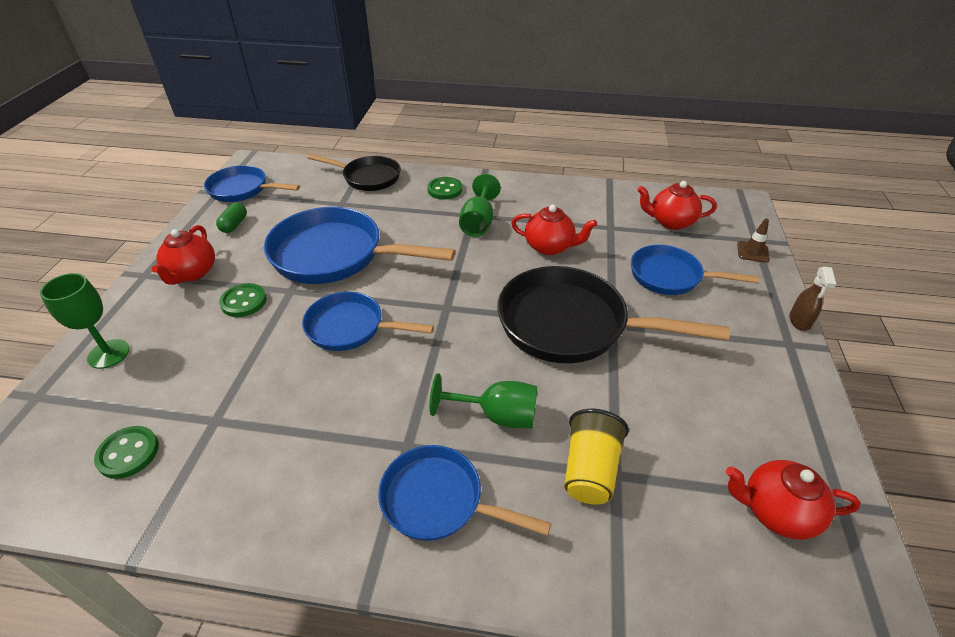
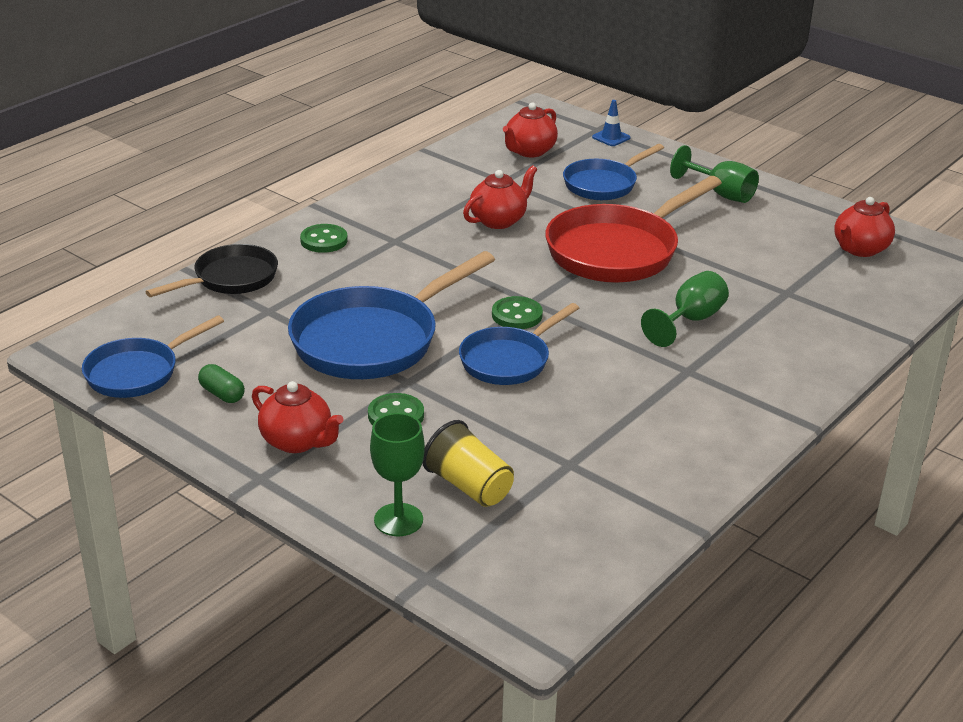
camera: 60 degrees left, 10 degrees down
green button [94,426,159,479] -> green button moved to [492,296,543,329]
blue pan [378,445,551,541] -> none
green goblet [459,174,501,237] -> green goblet moved to [670,145,759,203]
black pan [497,266,730,363] -> red pan [545,176,722,283]
yellow cup [564,409,629,505] -> yellow cup moved to [423,420,514,507]
brown traffic cone [737,218,770,263] -> blue traffic cone [592,100,630,146]
brown spray bottle [789,267,836,331] -> none

